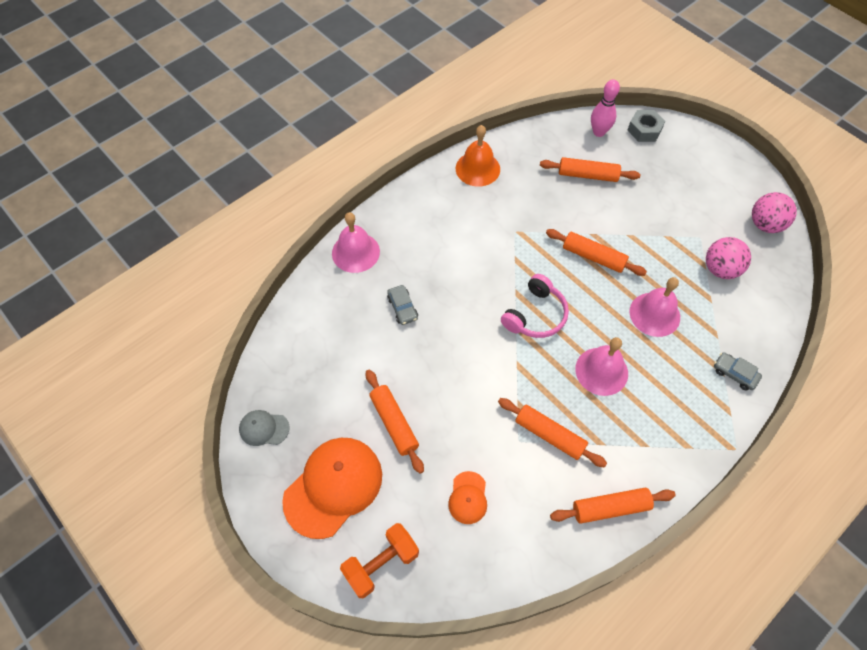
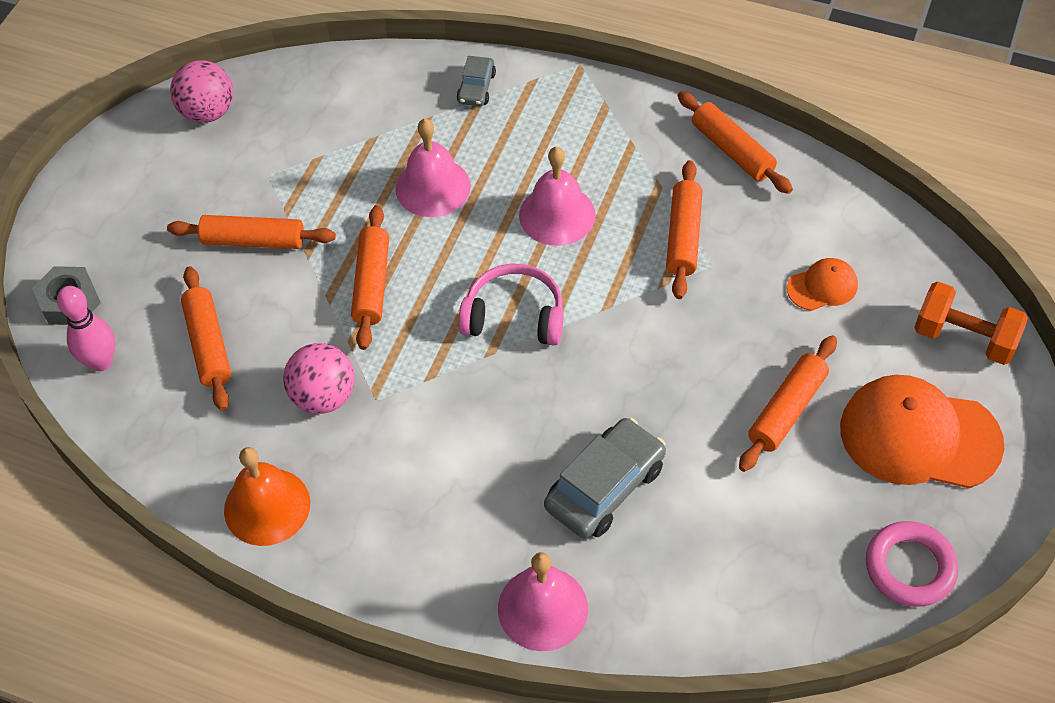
camera: 115 degrees left, 5 degrees down
grey cap [239,410,290,446] -> pink ring [866,521,959,607]
grey car [387,285,418,325] -> grey car [544,418,666,539], size x1.81
pink ball [706,237,751,279] -> pink ball moved to [283,343,355,414]
none -> orange rolling pin [167,215,336,249]

